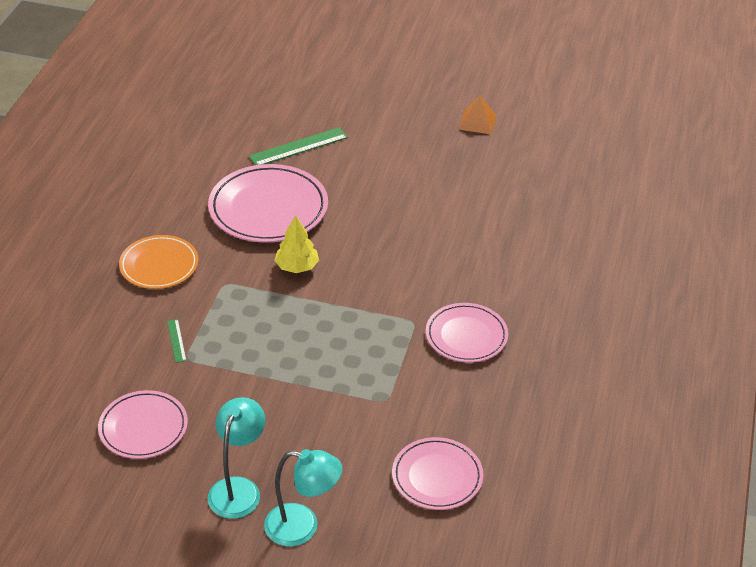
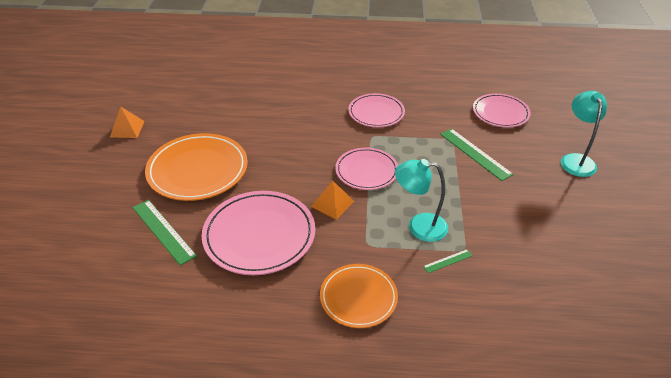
camera: 100 degrees left, 0 degrees up
pink plate [98,390,188,459] -> pink plate moved to [335,148,398,190]
turquoise lamp [208,397,265,519] -> turquoise lamp moved to [395,159,448,242]
yellow tree [274,215,319,273] -> orange pyramid [311,181,354,220]
none -> orange plate [145,133,248,201]
none -> green ruler [440,129,514,181]

